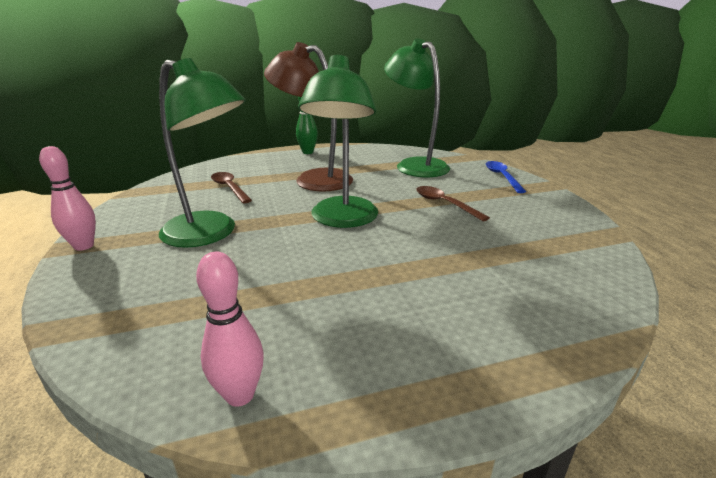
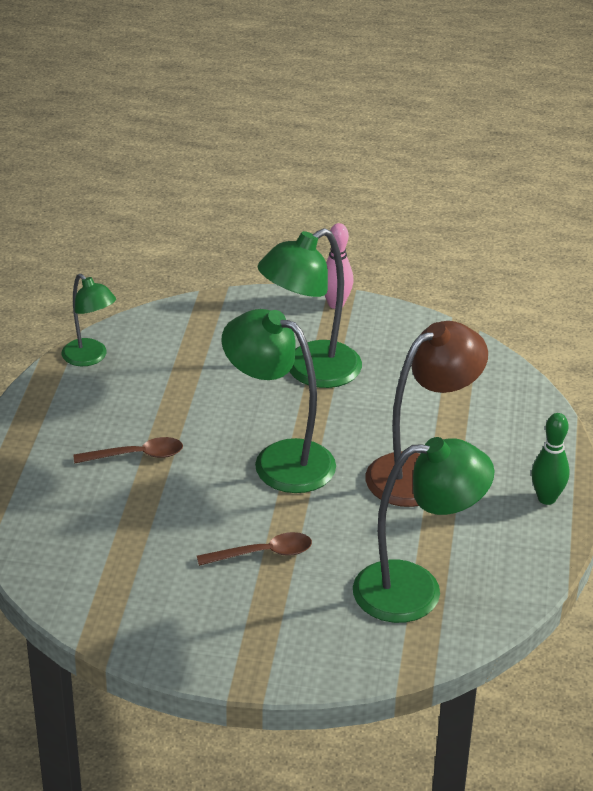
camera: 115 degrees right, 10 degrees up
pink bowling pin [196,252,264,407] -> green lamp [62,274,116,366]
brown spoon [211,172,252,203] -> brown spoon moved to [73,437,183,463]
blue spoon [486,161,526,193] -> none

